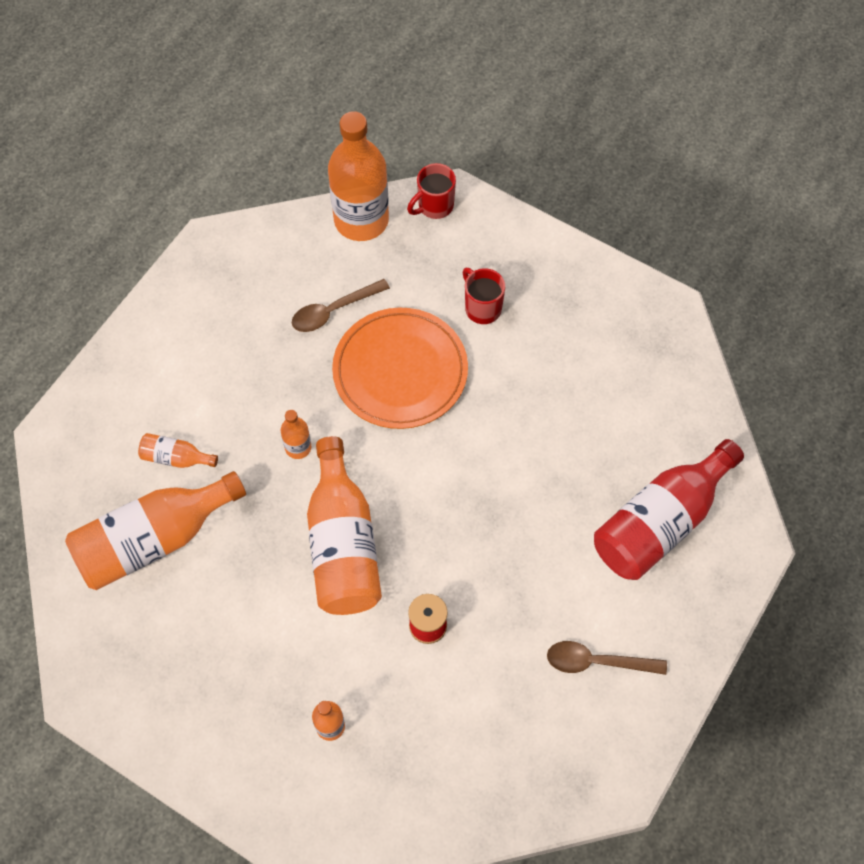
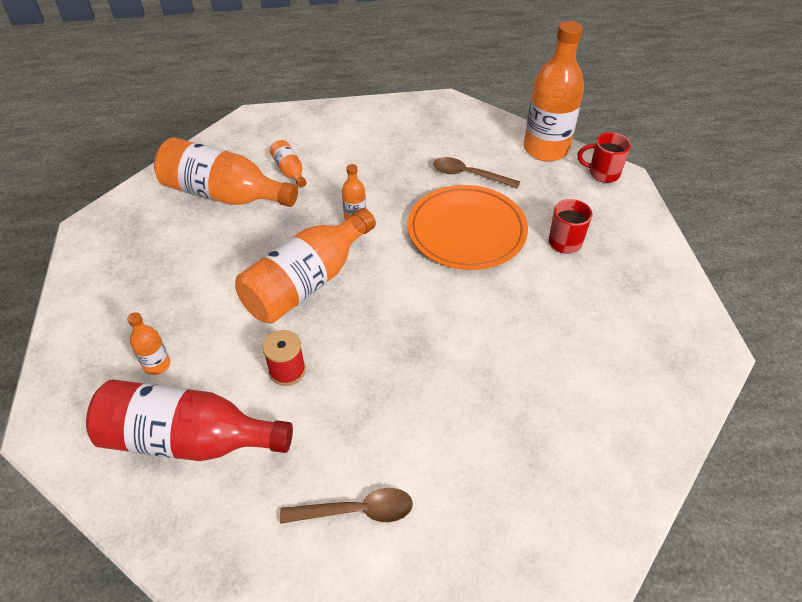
camera: 50 degrees right, 15 degrees down
brown spoon [547,641,667,675] -> brown spoon turned 120 degrees clockwise [280,488,413,524]
red bottle [594,439,744,580] -> red bottle moved to [86,379,293,461]

